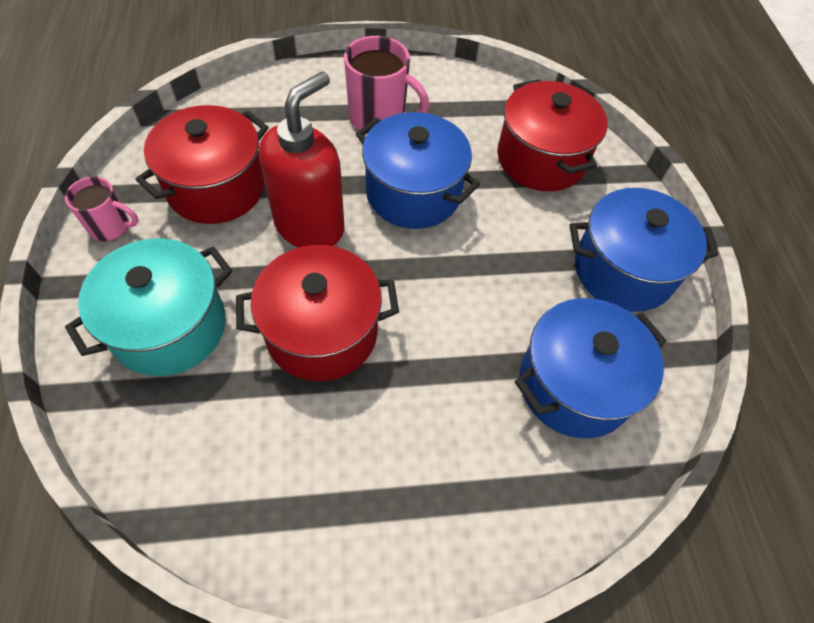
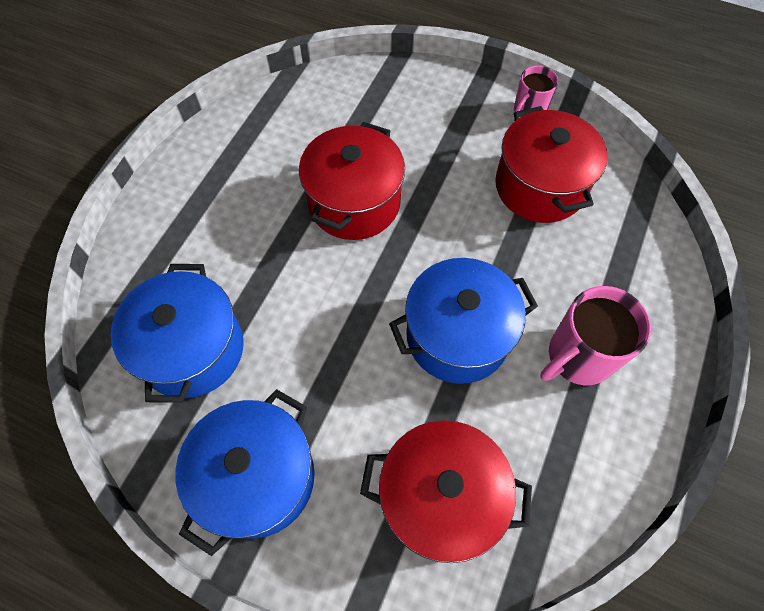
camera: 125 degrees right, 5 degrees up
turquoise pot [65,238,233,376] -> none
red soap dispenser [259,71,344,248] -> none

